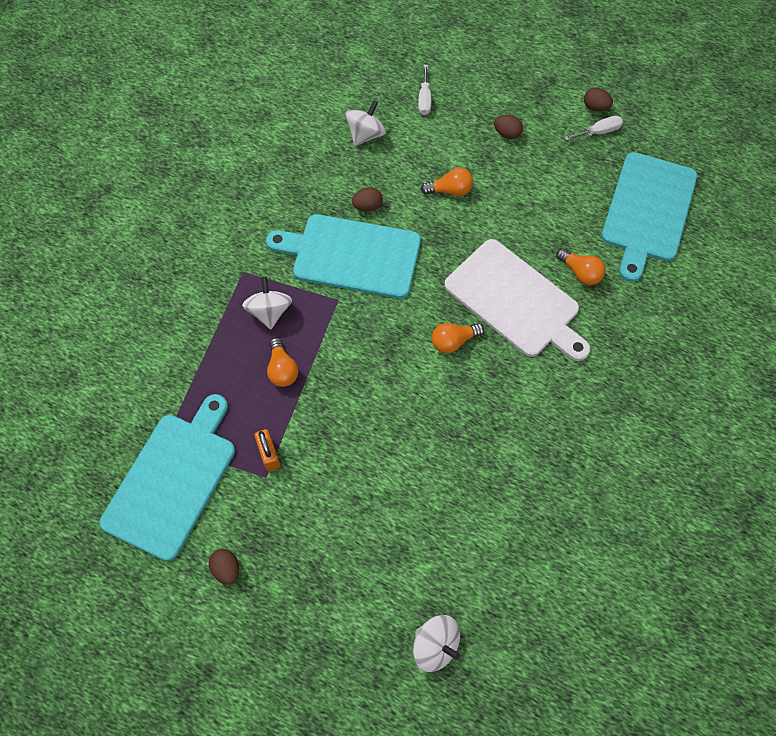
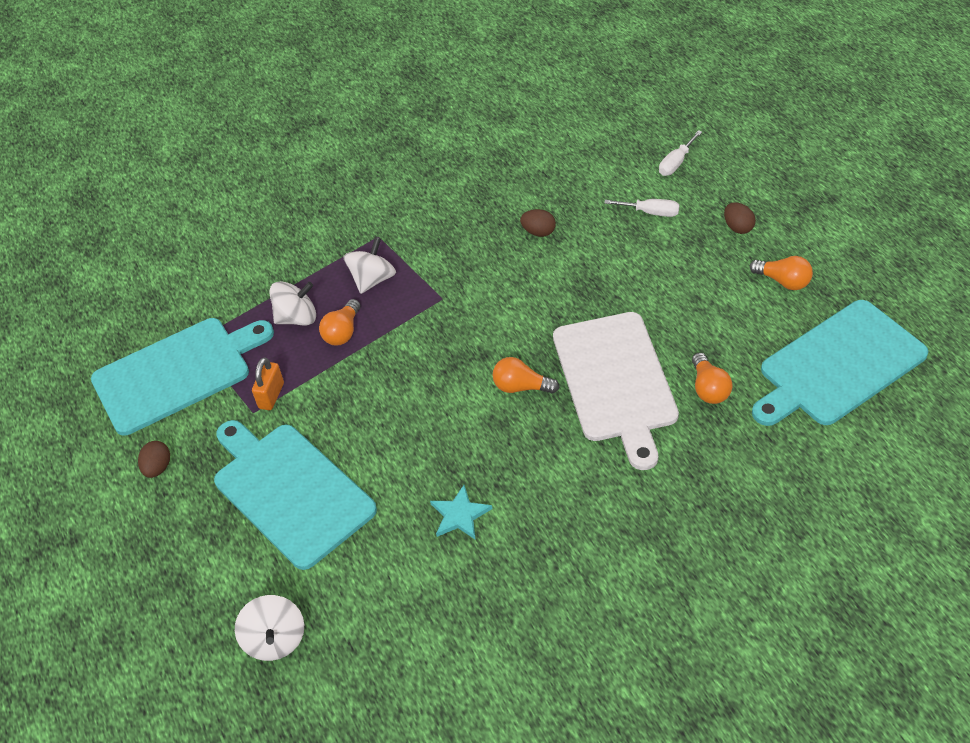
camera: 40 degrees right, 15 degrees down
turquoise cutting board [266,214,421,299] -> turquoise cutting board moved to [214,420,377,570]
white spinning top [345,100,386,146] -> white spinning top moved to [269,281,316,326]
orange light bulb [421,168,473,196] -> orange light bulb moved to [750,256,813,290]
white screwdriver [564,115,623,141] -> white screwdriver moved to [604,199,679,217]
brown egg [584,88,613,111] -> none
none -> turquoise star [430,485,492,540]

